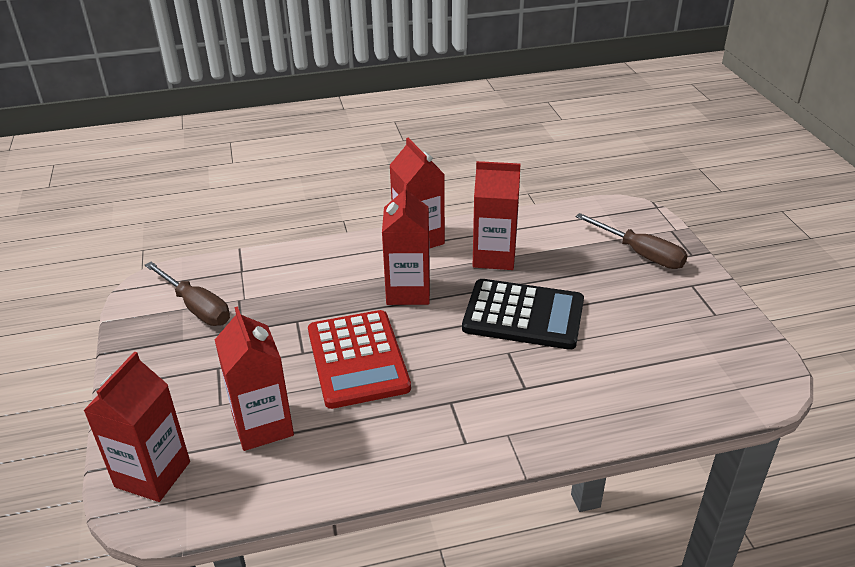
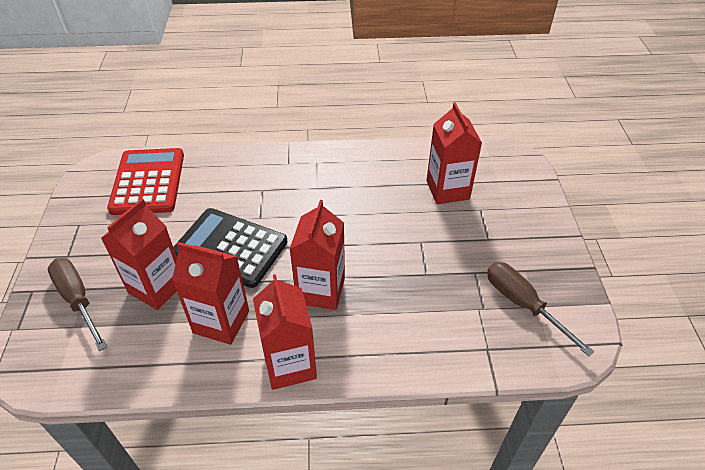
camera: 170 degrees left, 10 degrees up
red carton [83,351,190,502] -> red carton moved to [101,199,177,310]
red calculator [308,310,411,409] -> red calculator moved to [107,148,184,215]

